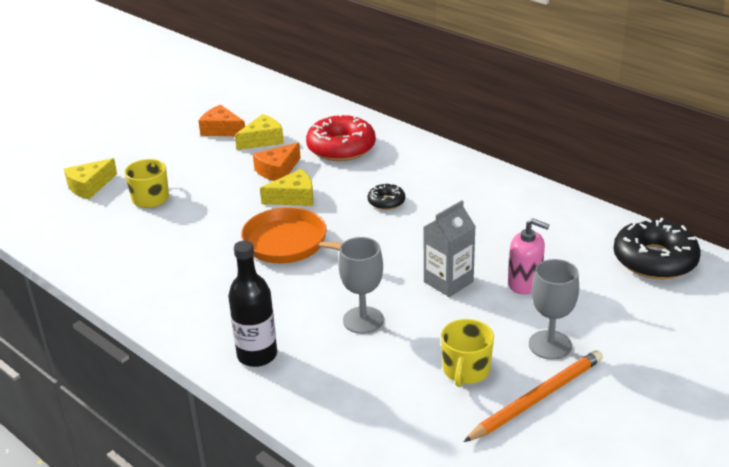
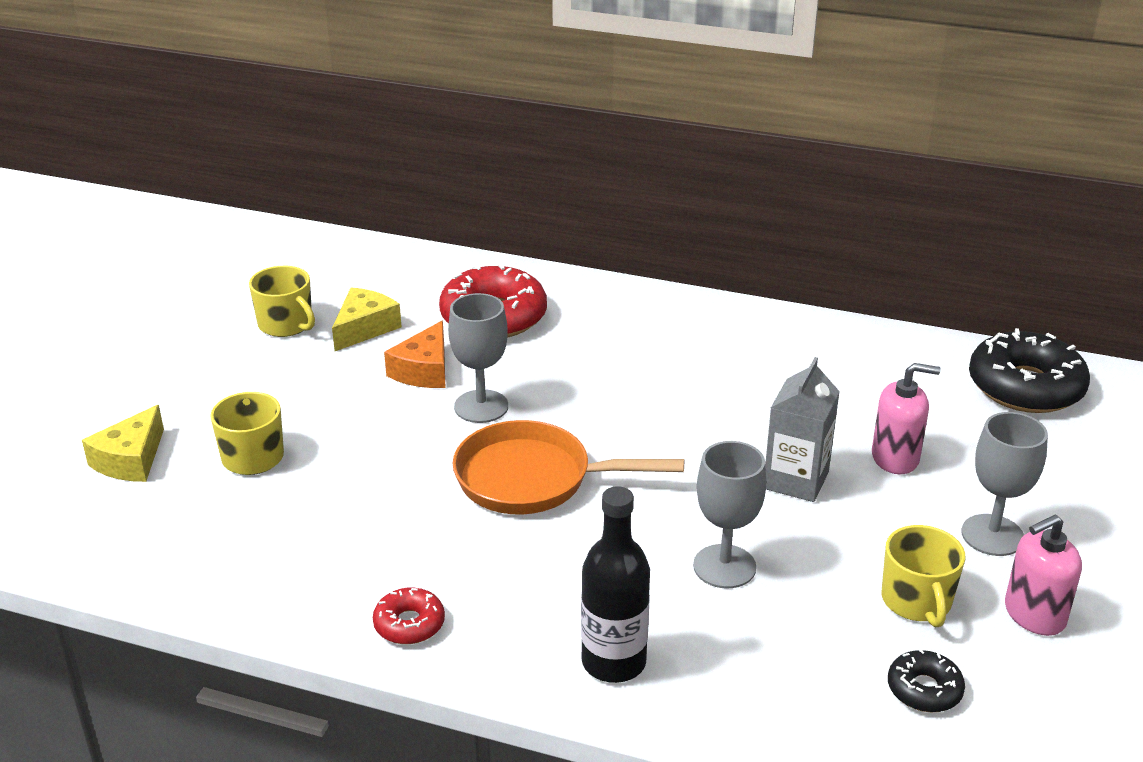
camera: 25 degrees left, 0 degrees up
orange cheese [199,105,245,136] -> yellow mug [249,266,315,337]
yellow cheese [260,169,314,206] -> grey goblet [448,293,508,423]
black donut [368,183,405,210] -> black donut moved to [888,648,965,712]
orange pencil [464,350,603,442] -> pink soap dispenser [1005,515,1082,636]
none -> red donut [373,587,445,644]

